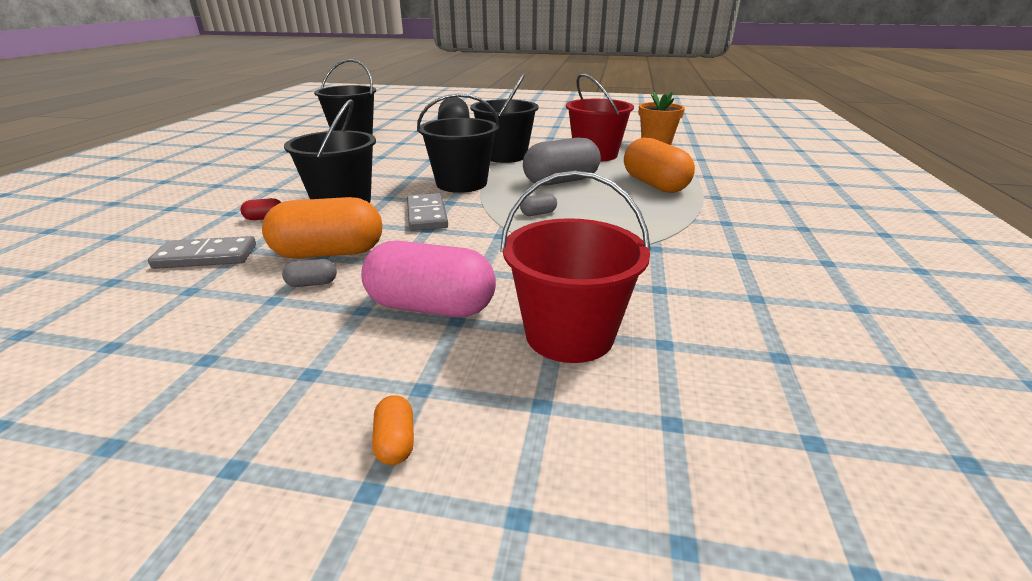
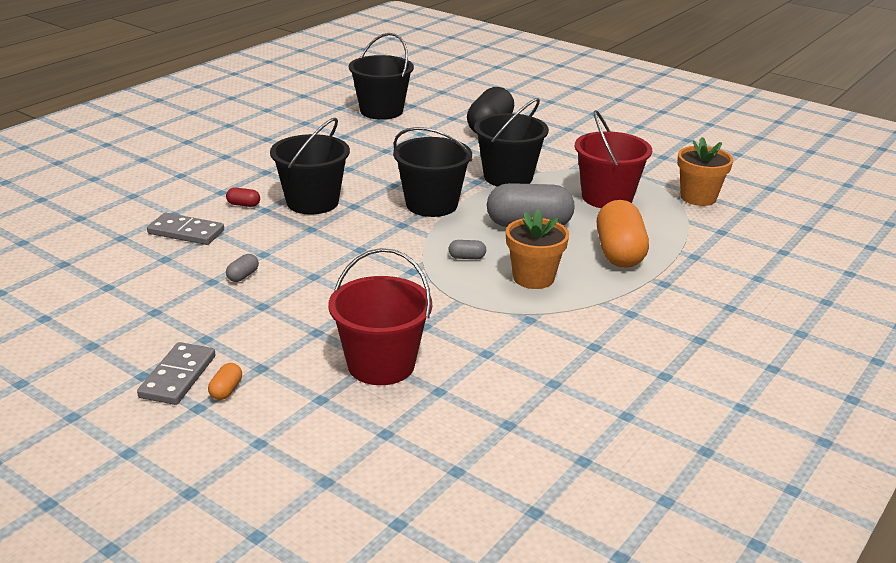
camera: 25 degrees right, 0 degrees up
orange capsule [262,197,382,258] -> none
grey capsule [282,259,337,287] -> grey capsule turned 75 degrees counterclockwise [226,254,259,282]
pink capsule [361,241,496,317] -> none
grey domino [407,193,448,231] -> grey domino moved to [137,342,216,405]
none -> orange flower pot [506,209,569,289]

